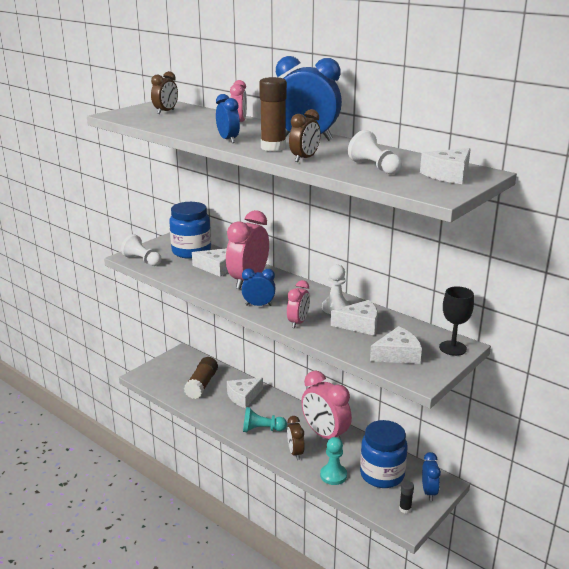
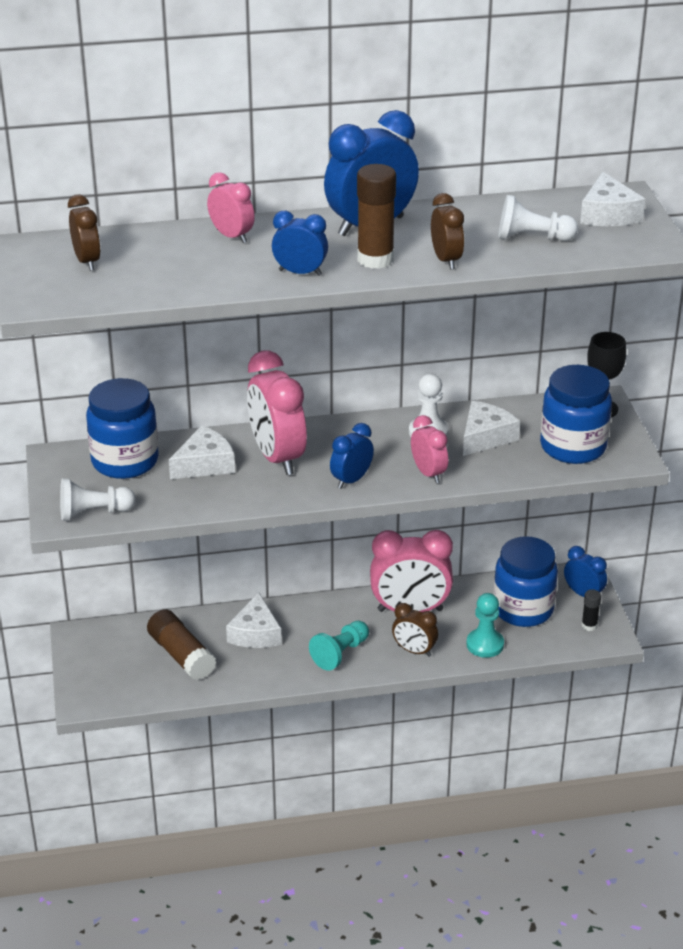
camera: 50 degrees left, 10 degrees up
white cheese [370,326,422,364] -> blue jar [540,365,612,464]

